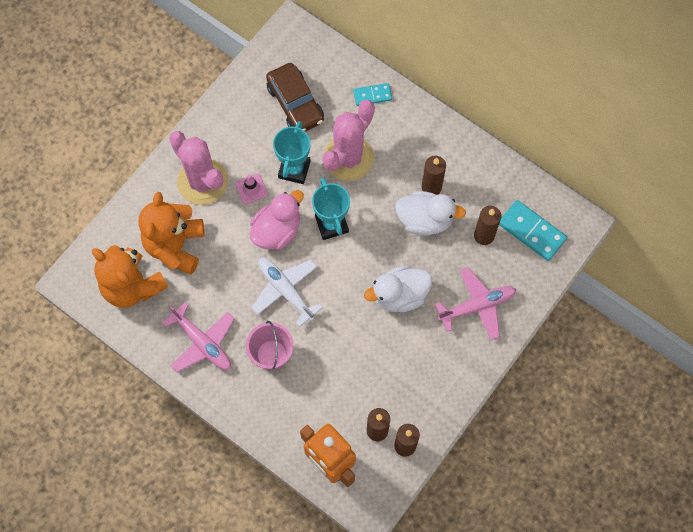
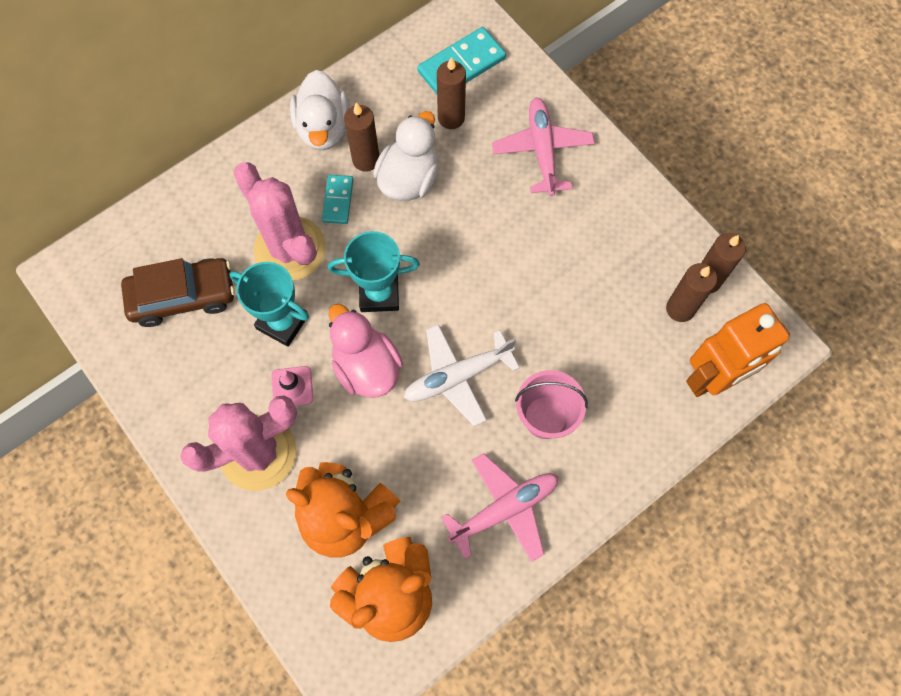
camera: 75 degrees left, 0 degrees up
turquoise domino [353,83,392,106] -> turquoise domino moved to [322,175,353,224]
white duck [364,265,432,312] -> white duck moved to [290,70,350,150]

